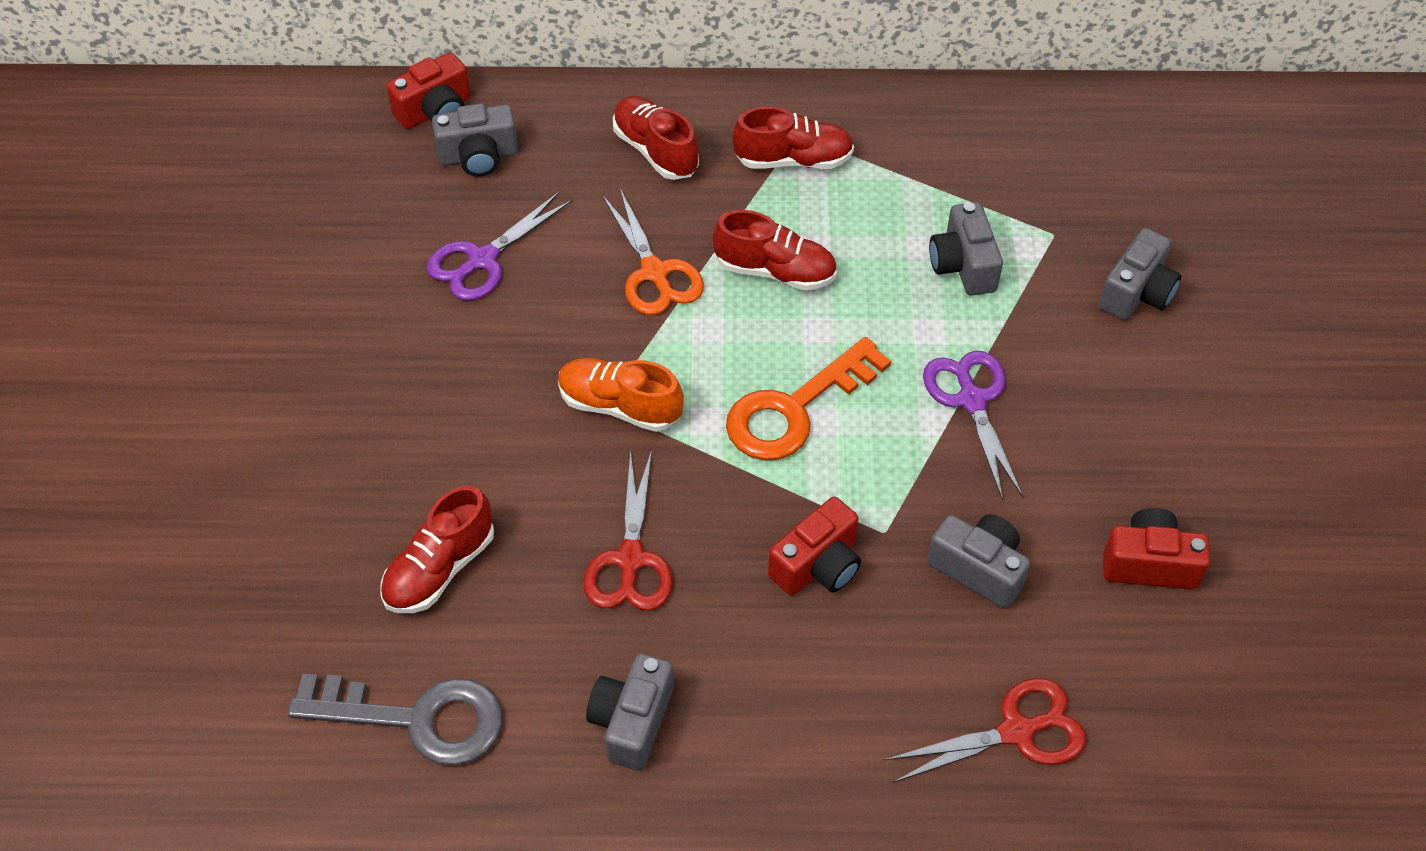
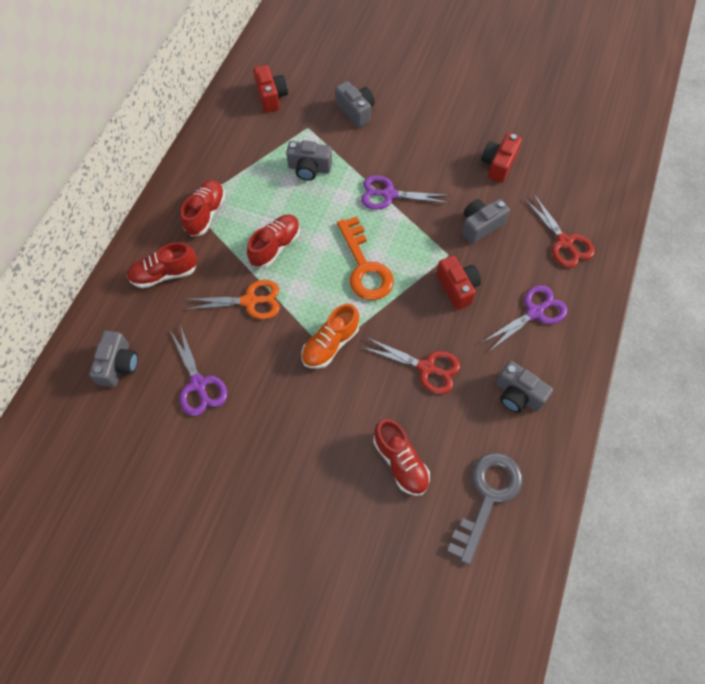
camera: 70 degrees left, 10 degrees up
red camera [386,52,471,129] -> red camera moved to [253,65,288,112]
red scissors [884,678,1086,783] -> red scissors turned 150 degrees clockwise [525,195,595,268]
none -> purple scissors [483,285,567,350]

